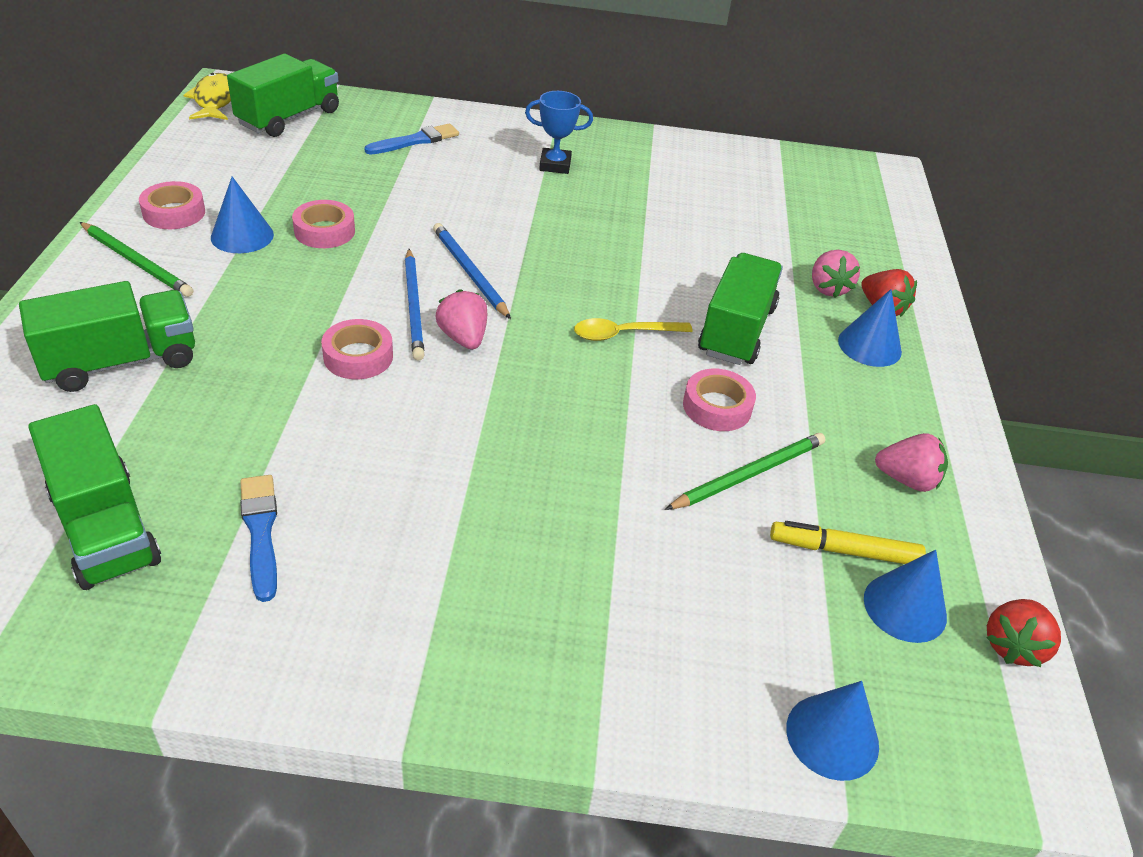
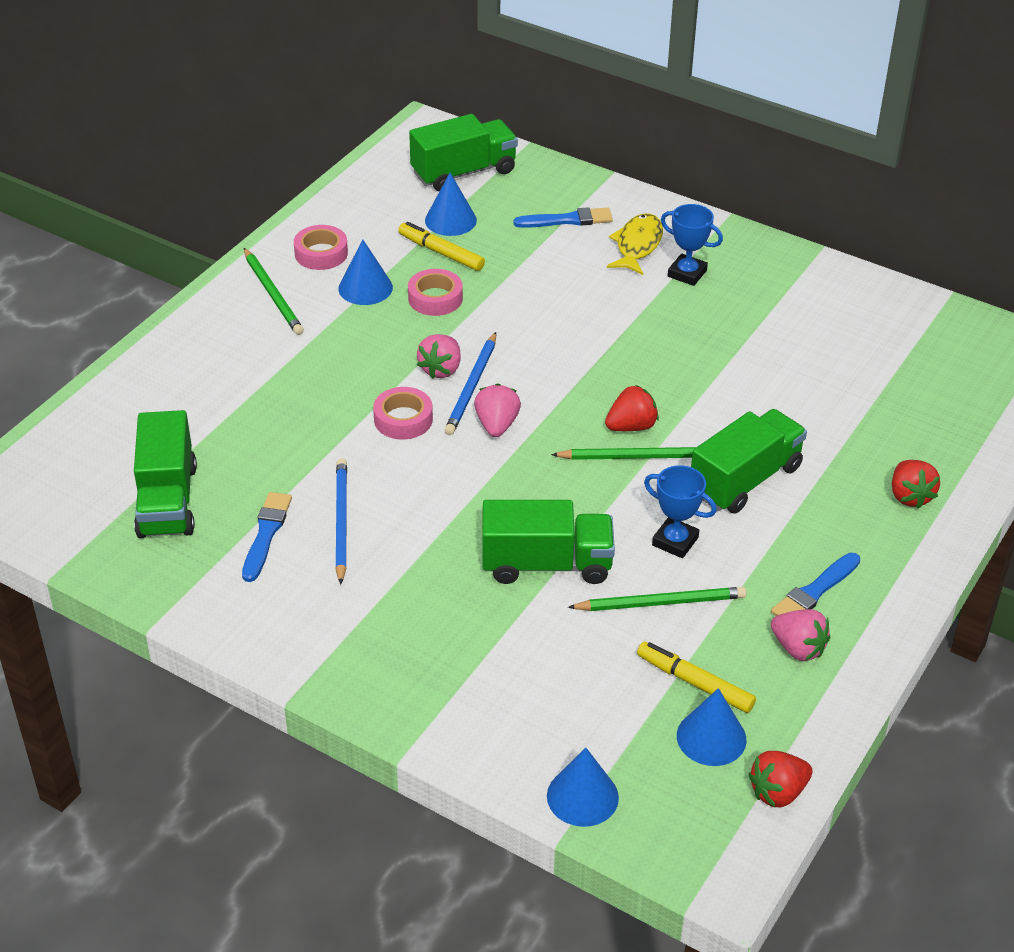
camera: 30 degrees right, 0 degrees up
green truck [19,281,195,392] -> green truck moved to [482,500,615,584]
yellow fish [184,73,231,120] -> yellow fish moved to [607,214,663,275]
blue pencil [433,223,511,319] -> blue pencil moved to [335,458,347,585]
yellow spoon [574,318,693,341] -> green pencil [551,447,696,460]
pink tape [683,369,756,431] -> blue trophy [644,465,717,558]
pink strawberry [812,250,860,298] -> pink strawberry moved to [417,334,461,379]
blue cone [838,289,902,367] -> blue cone moved to [425,173,477,236]
none -> yellow marker [398,222,485,271]
none -> red strawberry [605,385,659,431]
none -> blue brush [771,553,860,616]

